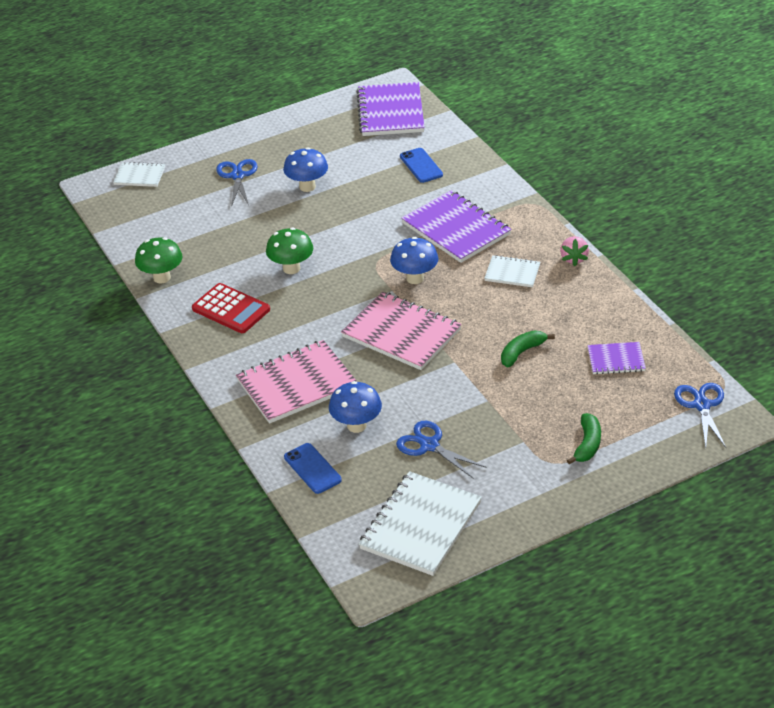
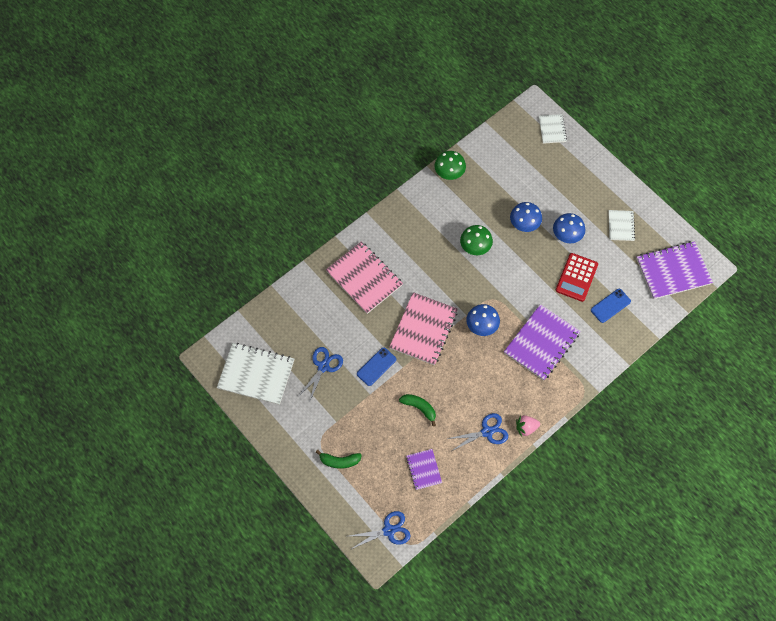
camera: 75 degrees right, 25 degrees up
red calculator [192,283,270,333] -> red calculator moved to [556,253,598,302]
blue scissors [216,159,258,207] -> blue scissors moved to [447,413,508,451]
blue phone [284,443,342,494] -> blue phone moved to [357,347,396,386]
blue mushroom [329,381,382,433] -> blue mushroom moved to [510,202,542,232]
white notebook [484,255,540,287] -> white notebook moved to [608,210,635,241]

